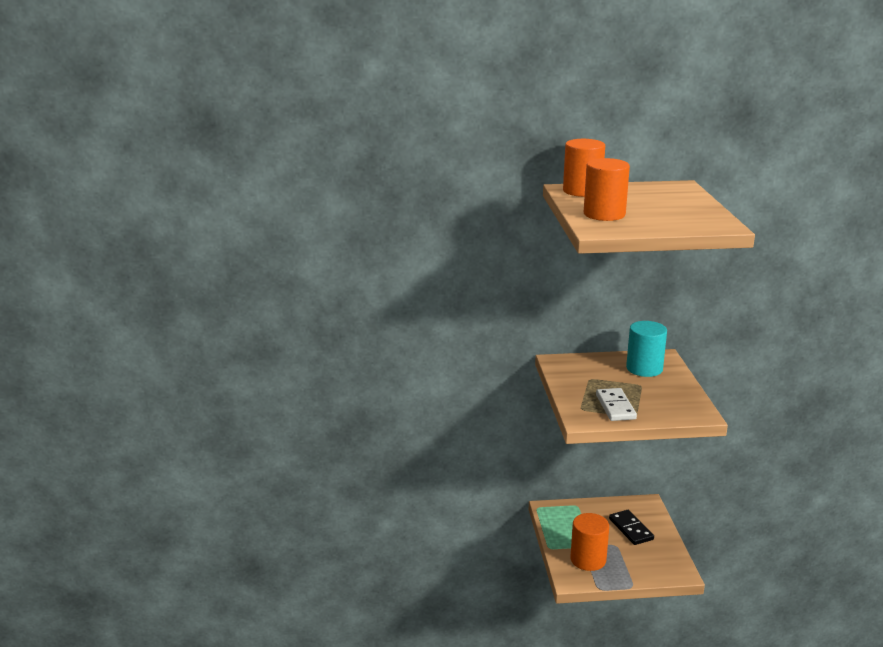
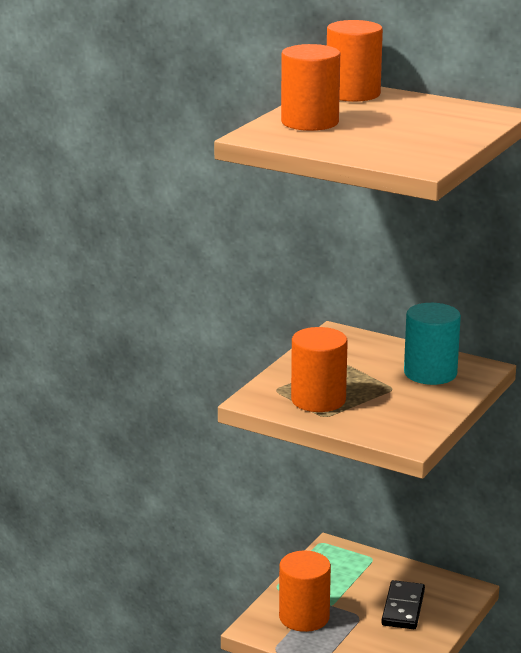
camera: 35 degrees right, 0 degrees up
white domino [596,388,637,421] -> orange cylinder [291,327,348,412]

